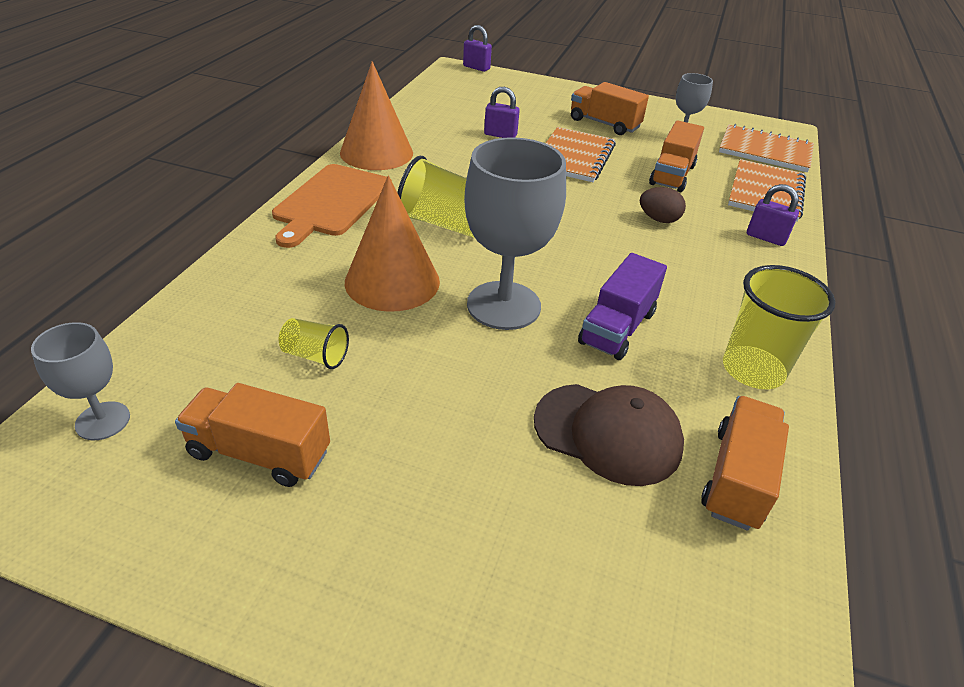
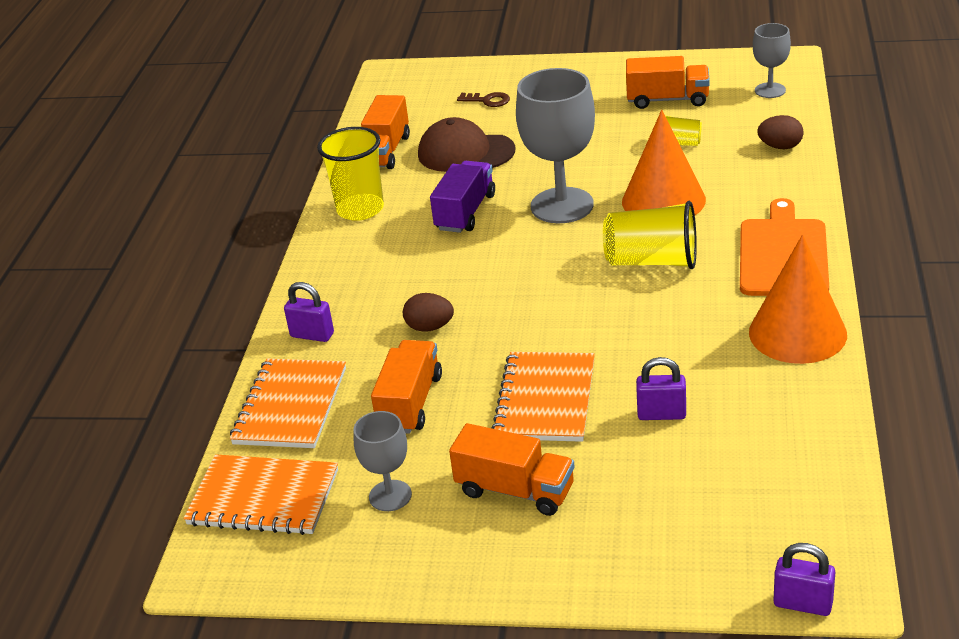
camera: 175 degrees right, 5 degrees down
none -> brown key [457,92,510,107]
none -> brown egg [757,115,803,149]

